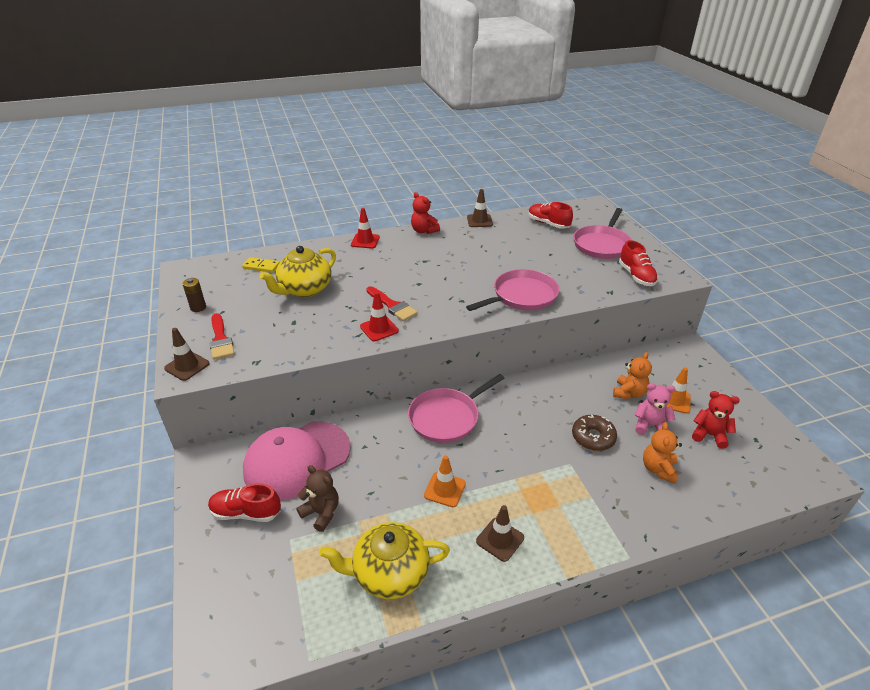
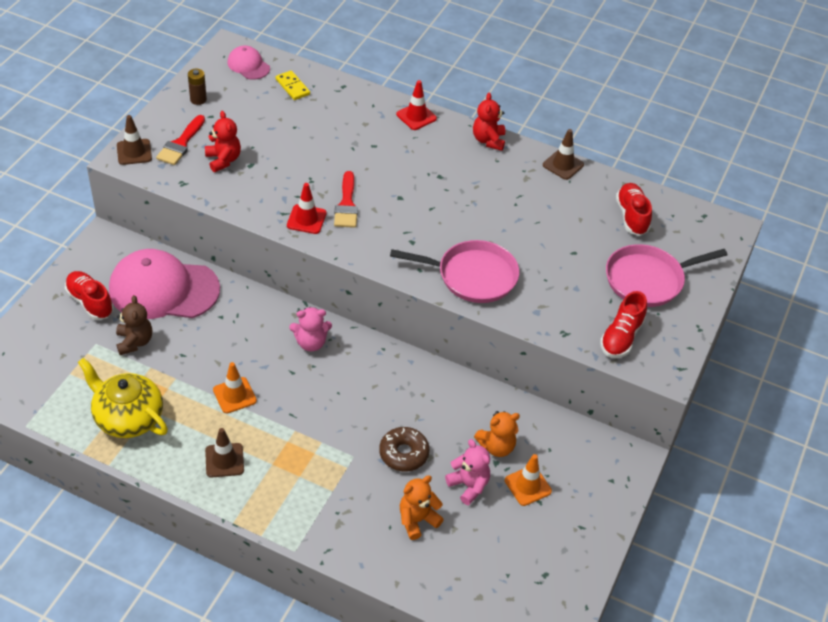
camera: 40 degrees right, 10 degrees up
yellow teapot [259,246,336,297] -> none
pink pan [408,374,504,443] -> pink teddy bear [289,307,332,351]
red teddy bear [692,391,740,449] -> red teddy bear moved to [205,111,241,172]
none -> pink cap [228,46,270,80]

